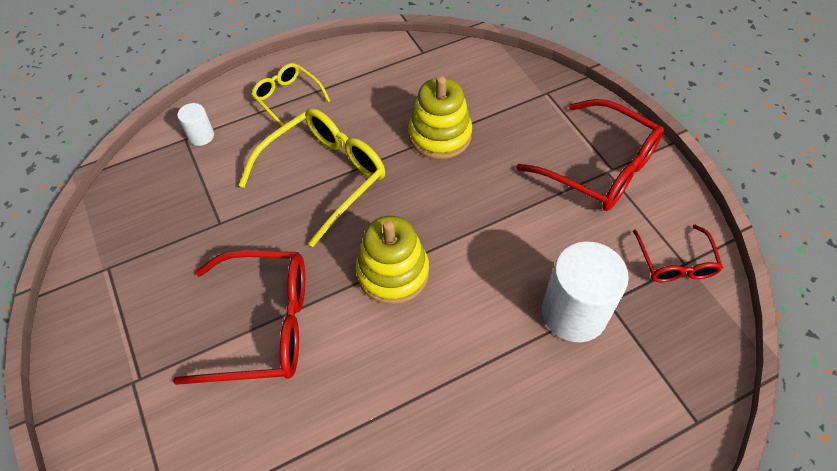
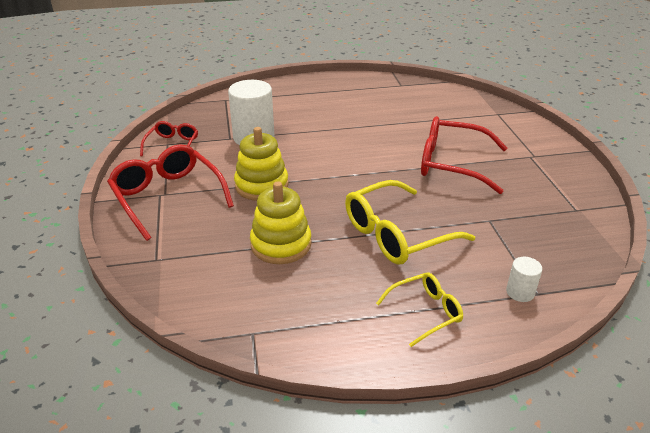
camera: 165 degrees left, 20 degrees down
yellow glasses [251,63,330,126] -> yellow glasses turned 90 degrees counterclockwise [376,273,463,347]
yellow stacking toy [356,216,429,304] -> yellow stacking toy moved to [234,127,289,201]

